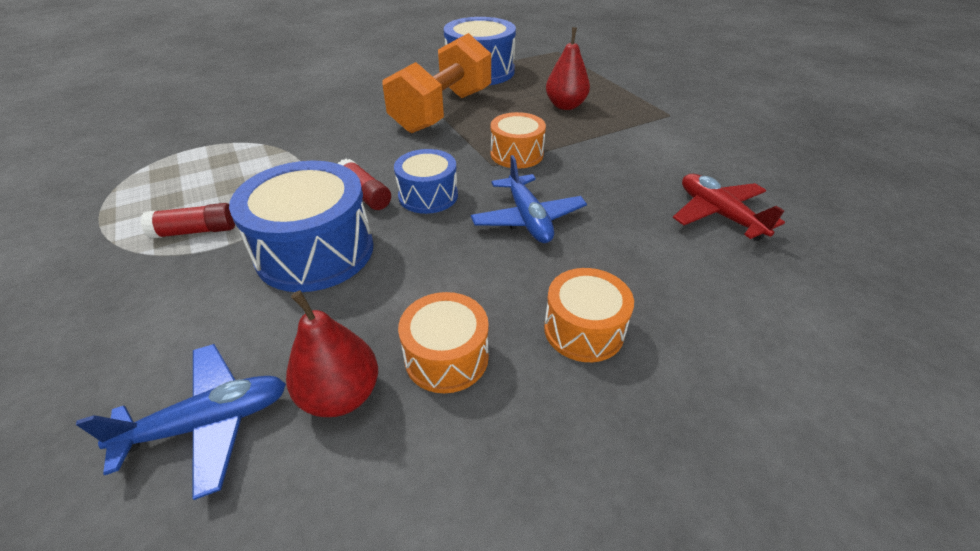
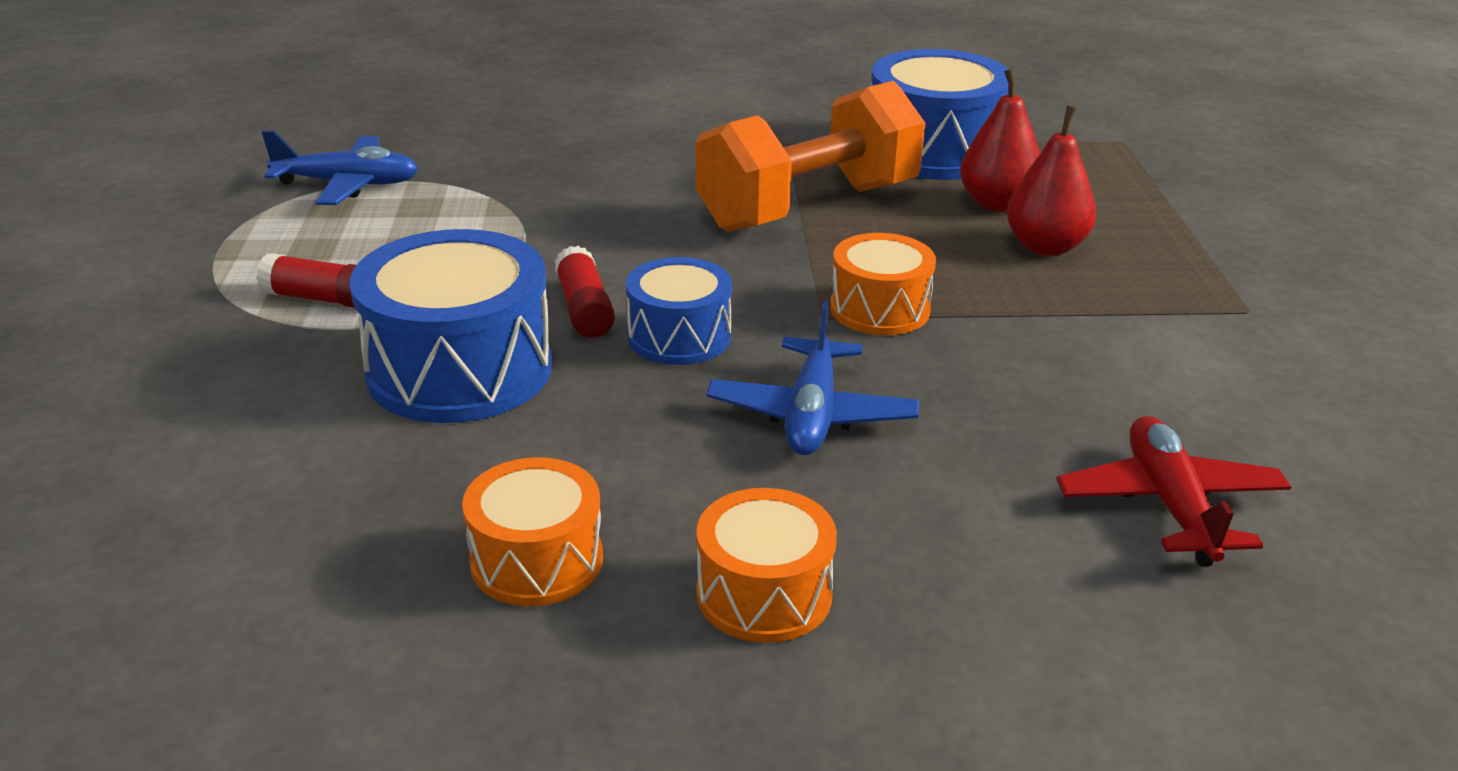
camera: 25 degrees right, 10 degrees down
blue plane [76,344,286,500] -> blue plane moved to [262,130,418,205]
red pear [286,290,378,417] -> red pear moved to [960,69,1040,211]

